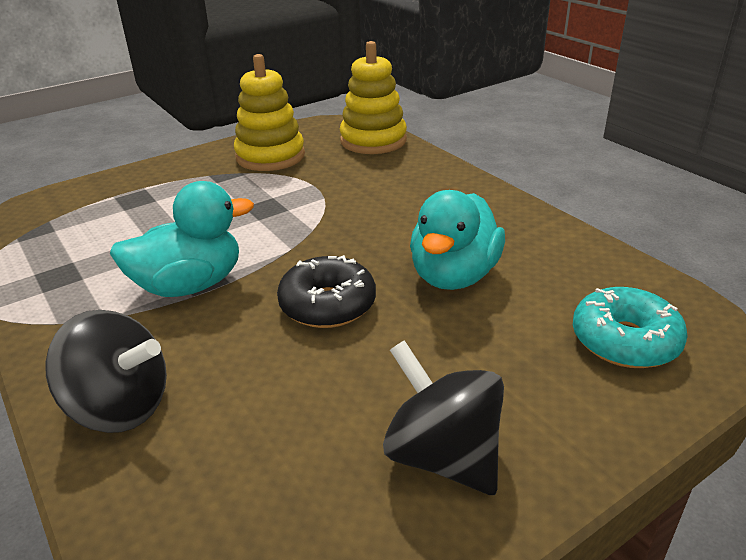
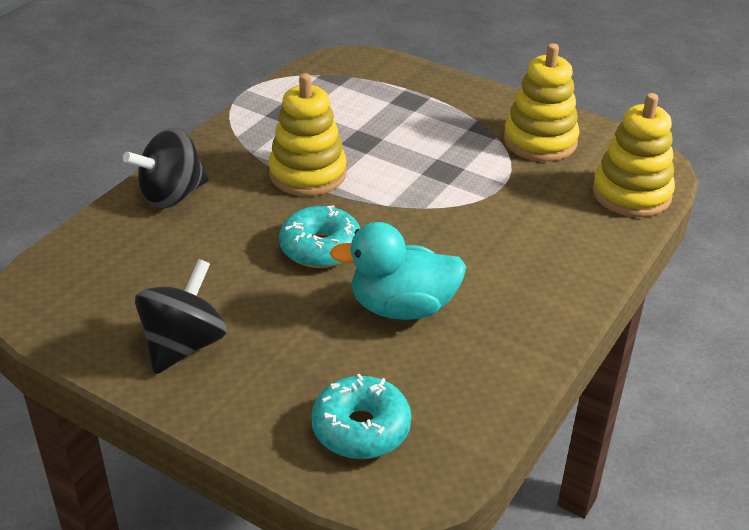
camera: 65 degrees right, 5 degrees up
black spinning top [45,310,167,433] -> black spinning top turned 60 degrees clockwise [123,128,209,209]
turquoise duck [110,181,254,297] -> yellow stacking toy [268,73,347,196]
black donut [277,255,376,328] -> turquoise donut [279,205,360,268]

